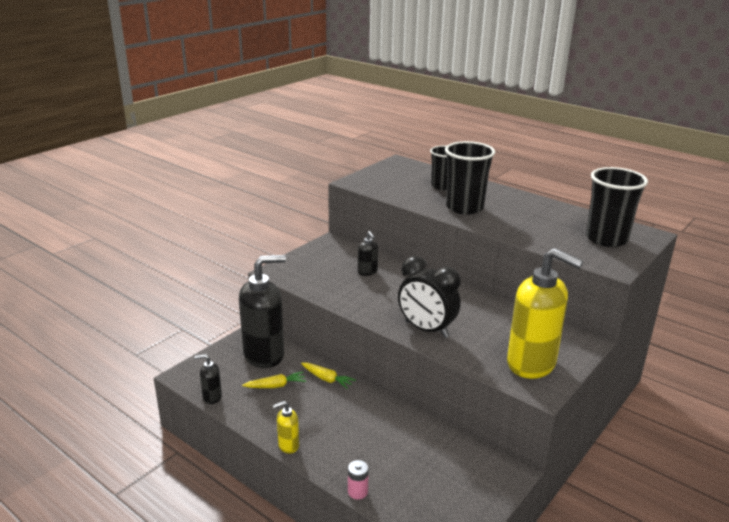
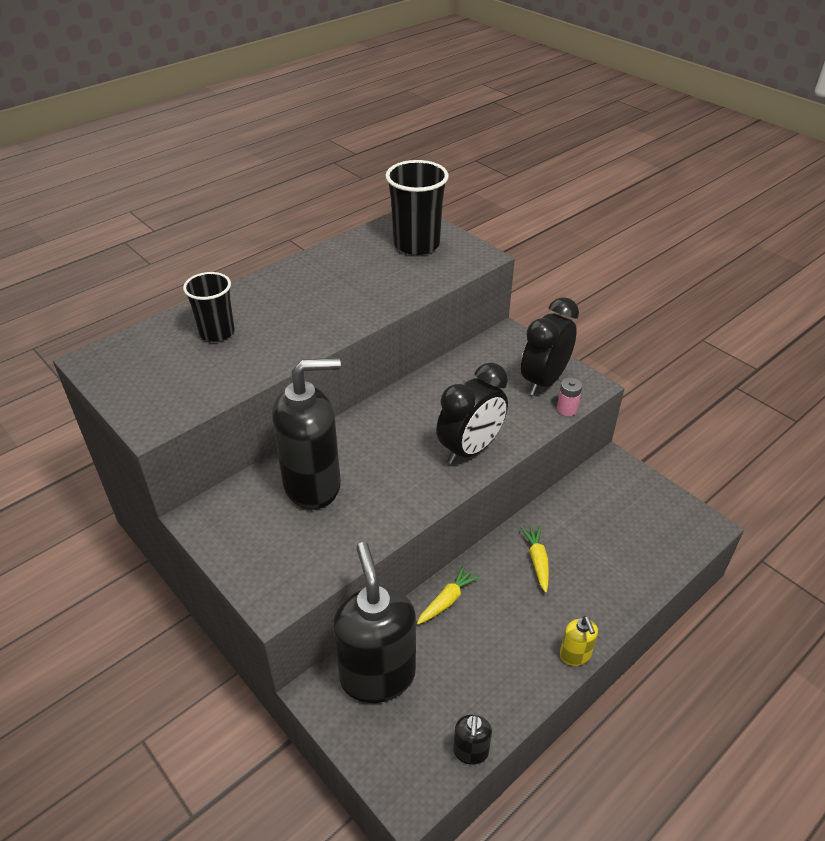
camera: 80 degrees left, 15 degrees up
yellow carrot [242,372,306,388] -> yellow carrot moved to [521,526,549,593]
pink battery [348,460,369,499] -> pink battery moved to [557,378,582,416]
black soap dispenser [358,231,378,276] -> black soap dispenser [272,358,341,510], size x2.30
black cup [445,141,495,215] -> none
yellow soap dispenser [507,248,583,379] -> black clock [521,297,579,396]

